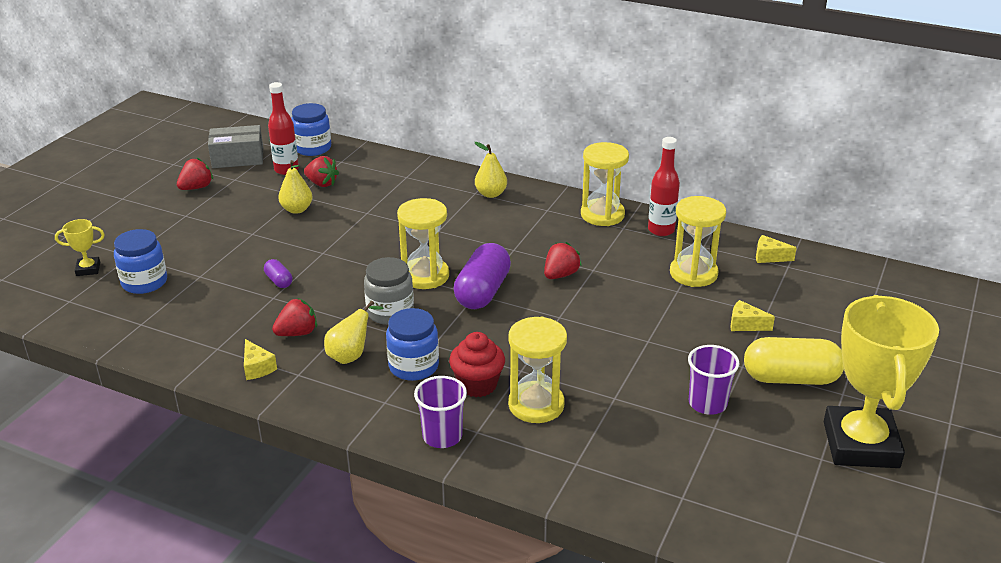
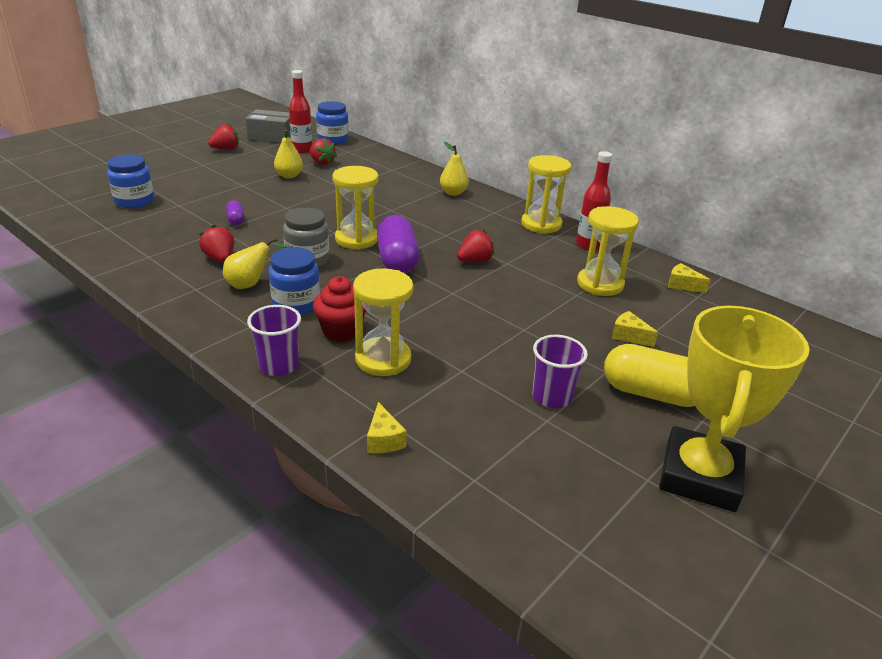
camera: 15 degrees right, 0 degrees up
yellow trophy [55,219,105,276] -> none
yellow cheese [244,339,277,380] -> yellow cheese moved to [367,402,407,453]
red strawberry [272,298,317,336] -> red strawberry turned 105 degrees counterclockwise [199,225,234,263]
purple capsule [454,243,511,309] -> purple capsule turned 45 degrees counterclockwise [377,215,419,273]

